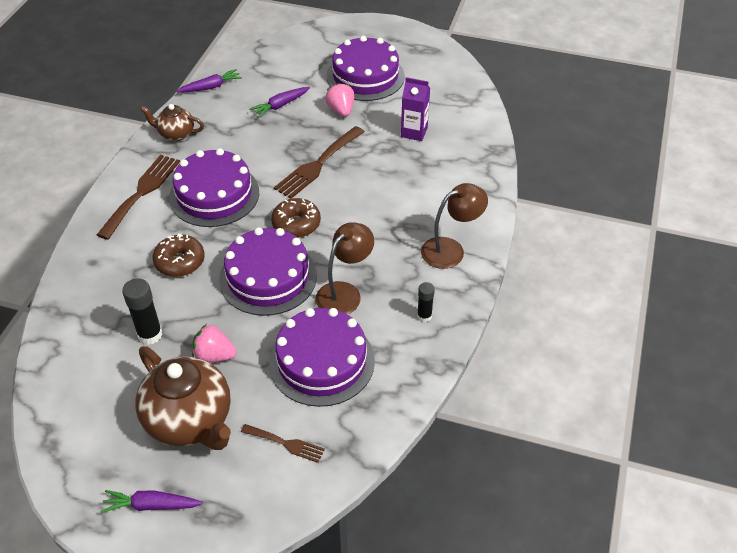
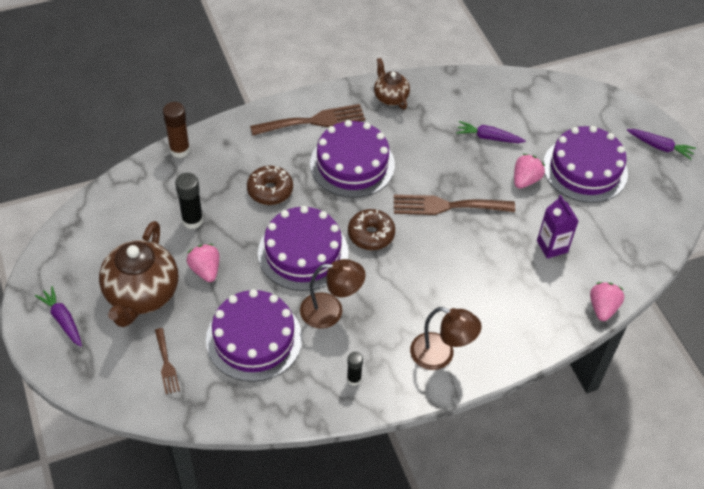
camera: 50 degrees right, 5 degrees up
purple carrot [176,69,242,92] -> purple carrot moved to [627,129,696,160]
none -> brown glue stick [163,102,190,158]
none -> pink strawberry [590,282,624,321]

